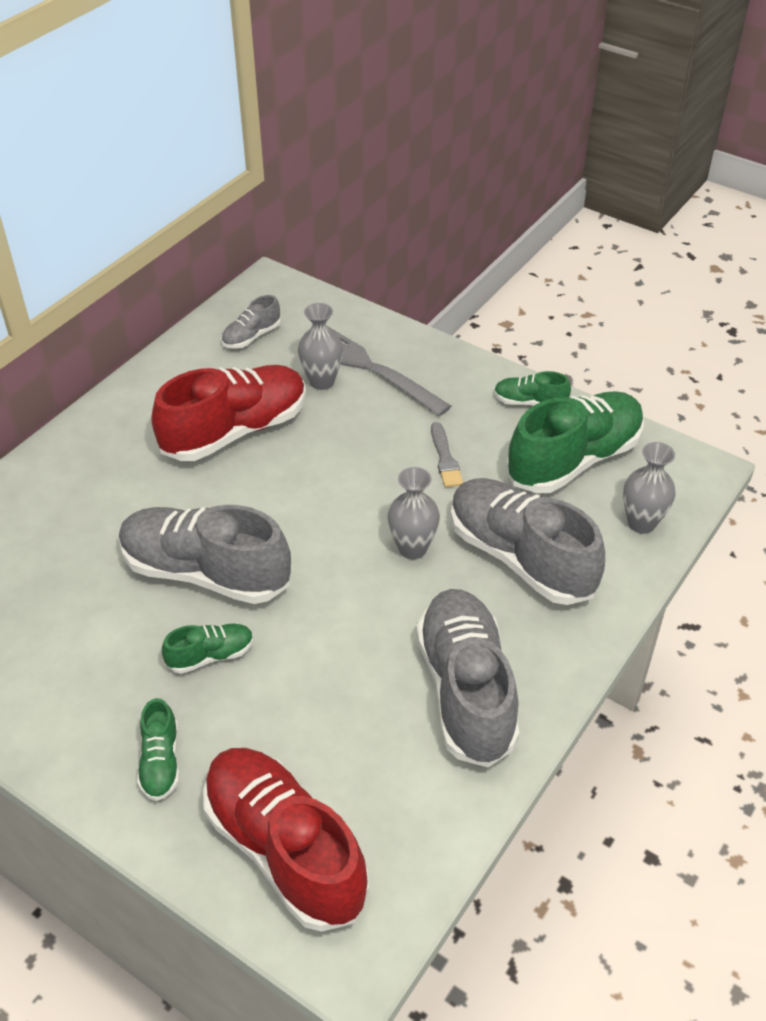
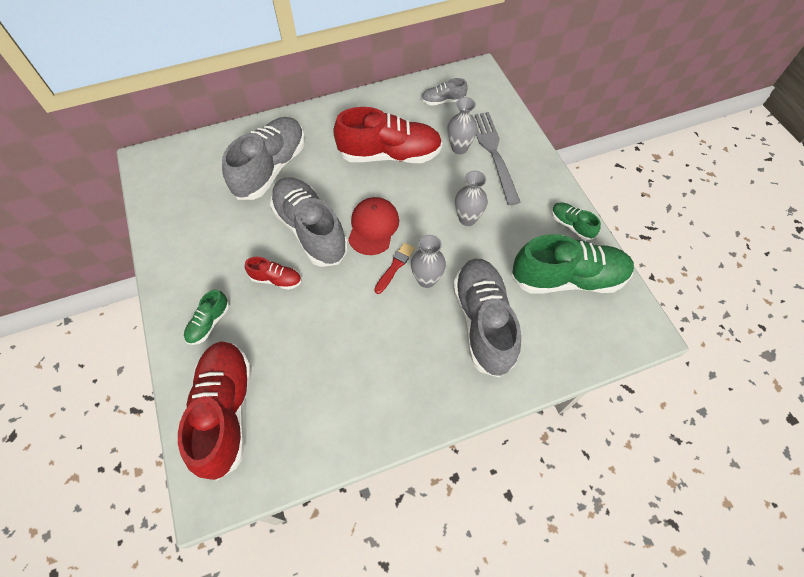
camera: 35 degrees right, 15 degrees up
green shoe [162,624,254,674] -> red shoe [245,257,302,290]
grey shoe [416,589,519,767] -> grey shoe moved to [222,117,305,200]
grey brush [431,422,463,487] -> none
grey vase [623,442,676,534] -> grey vase moved to [455,171,488,226]
none -> red cap [348,197,399,255]
none -> red brush [374,243,415,294]

